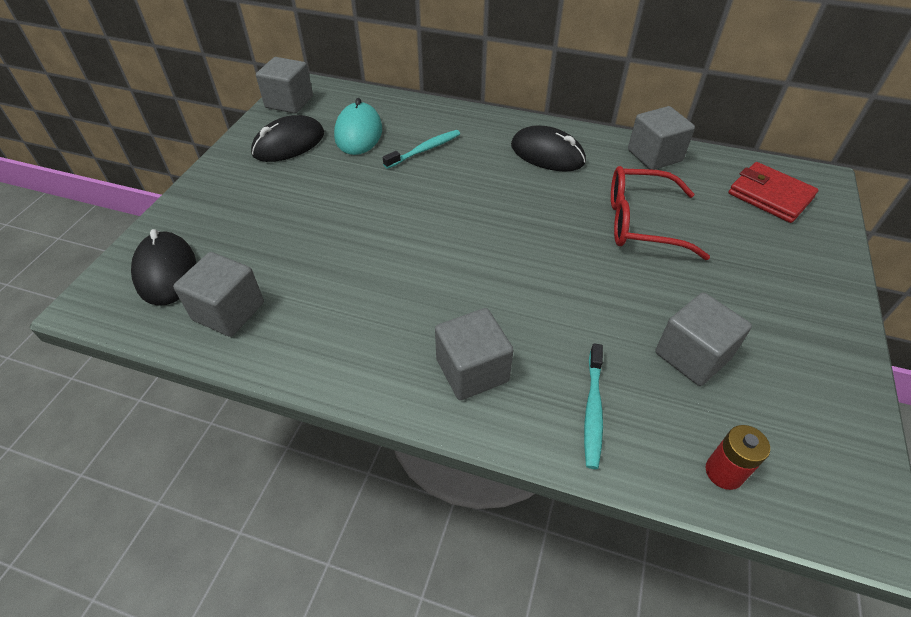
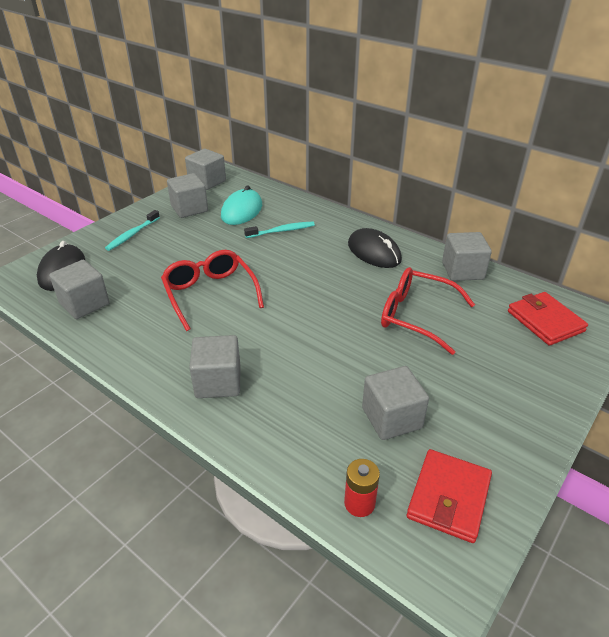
camera: 20 degrees right, 10 degrees down
black mouse [251,115,324,162] -> grey cube [167,173,208,218]
turquoise toothbrush [584,344,603,469] -> turquoise toothbrush moved to [105,210,160,251]
none -> red glasses [161,250,264,331]
none -> red wallet [407,449,492,543]

